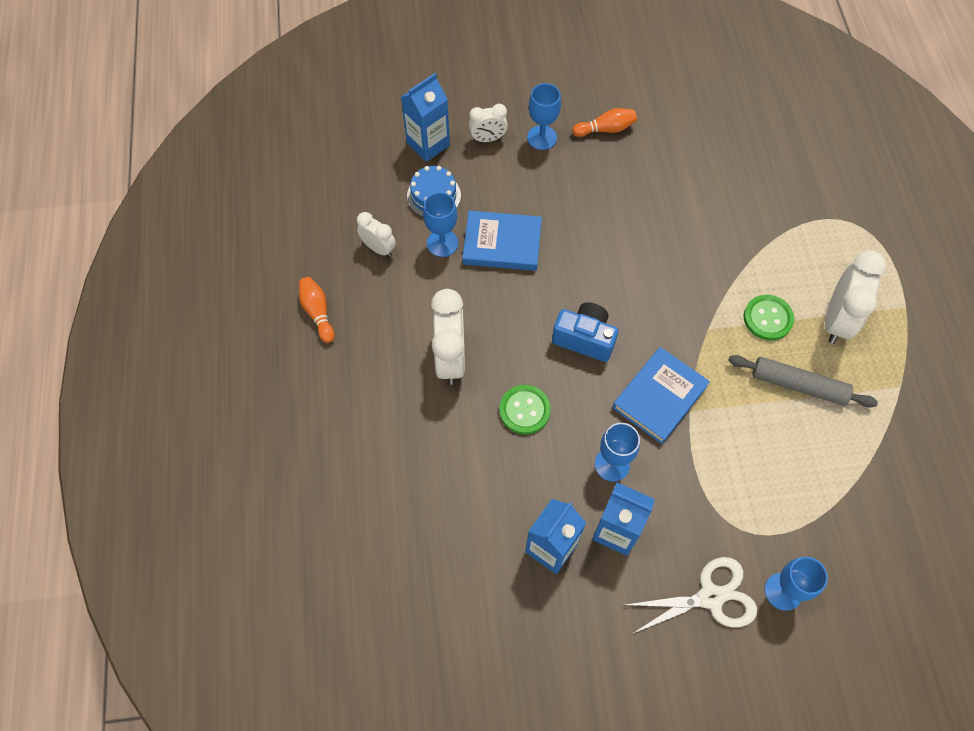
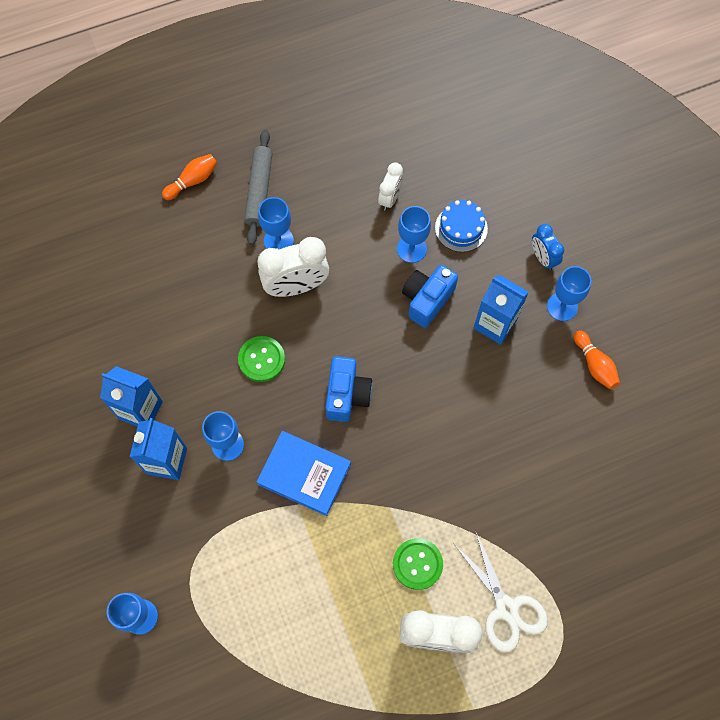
camera: 75 degrees right, 5 degrees up
orange bowling pin [299,277,335,343] -> orange bowling pin moved to [162,154,217,200]
blue carton [401,73,450,162] -> blue carton moved to [474,275,529,345]
blue book [462,211,542,271] -> blue camera [402,265,458,328]
white clock [469,104,508,142] -> blue clock [532,224,564,271]
white scissors [626,557,757,634] -> white scissors moved to [454,532,548,652]
grey rolling pin [728,355,878,407] -> grey rolling pin moved to [244,129,273,245]
none -> blue goblet [258,197,294,249]

